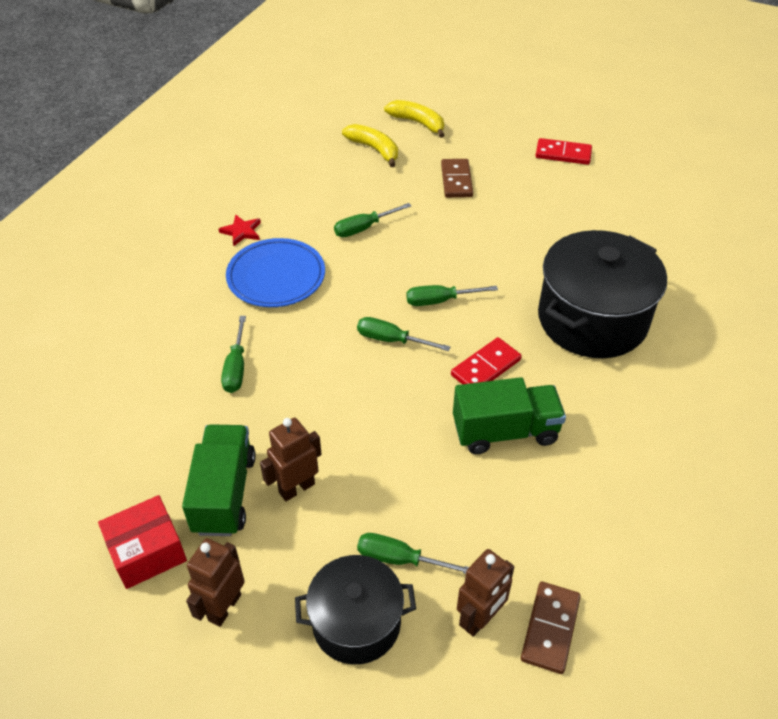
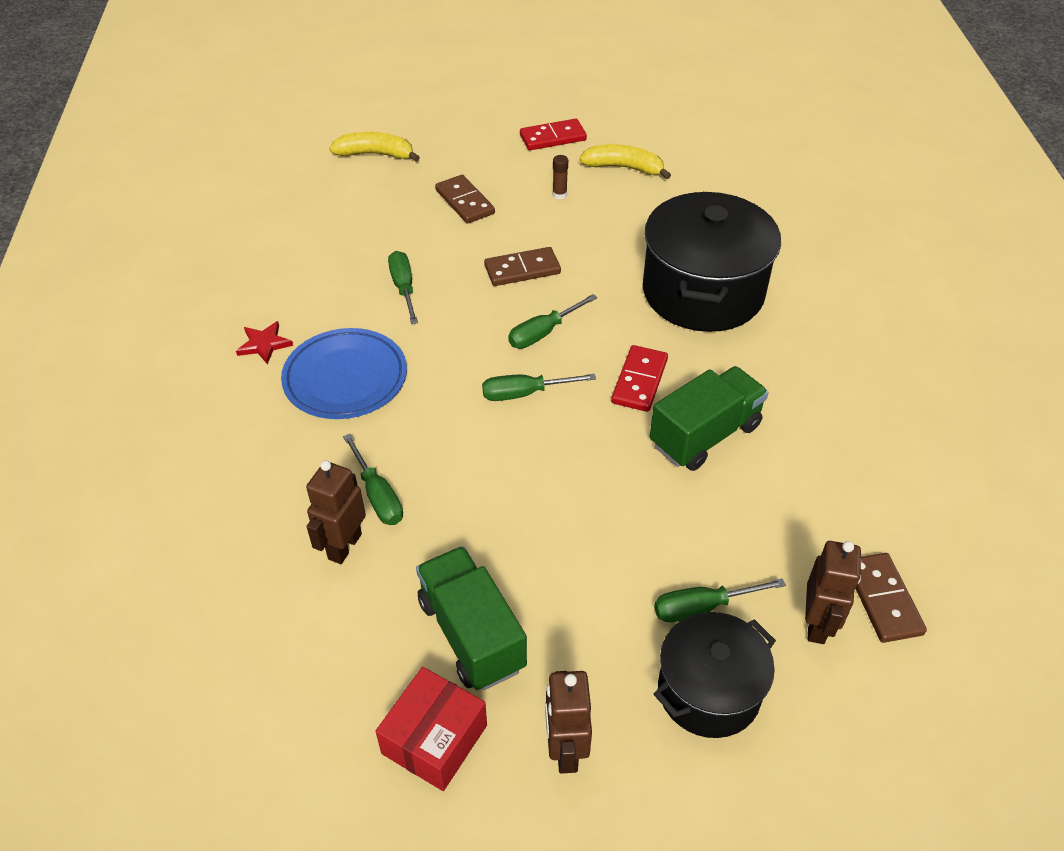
camera: 30 degrees left, 0 degrees up
brown robot [260,418,321,501] -> brown robot moved to [306,460,366,564]
green screwdriver [334,203,411,237] -> green screwdriver turned 135 degrees clockwise [388,251,418,324]
yellow banana [342,124,398,167] -> yellow banana moved to [579,144,671,179]
none -> brown domino [484,247,561,286]
none -> brown glue stick [553,155,568,199]

